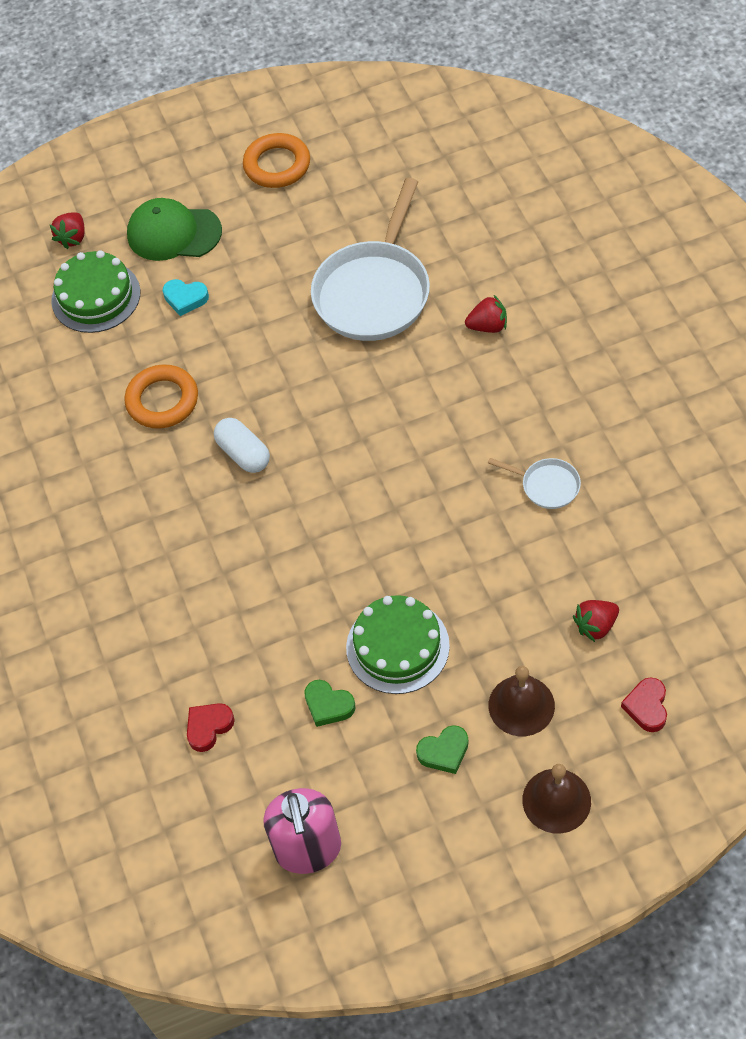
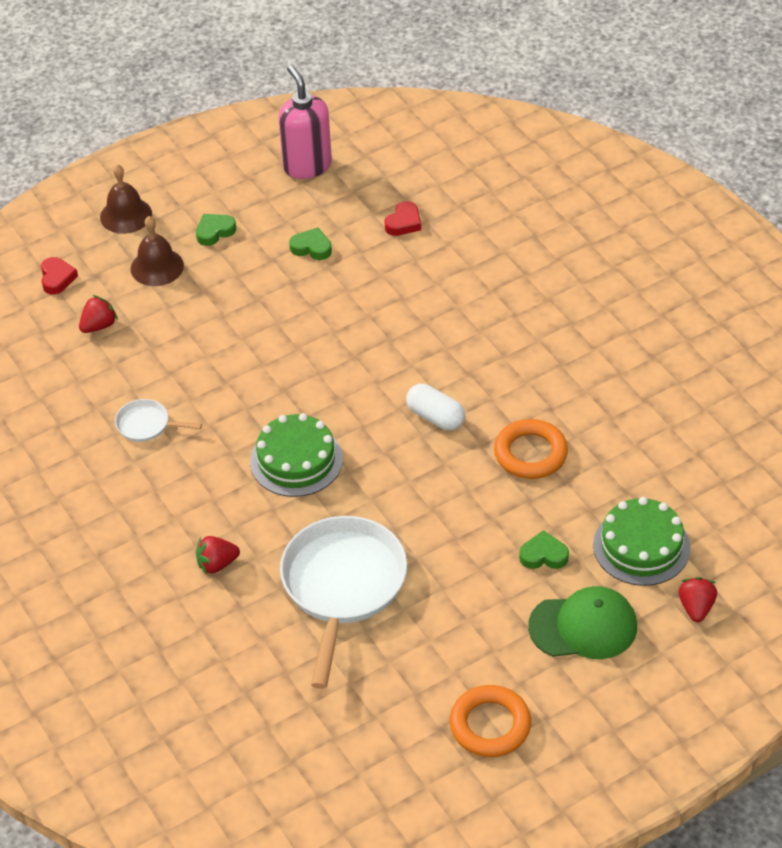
camera: 165 degrees right, 10 degrees down
turquoise heart [163,279,209,316] -> green heart [519,530,569,569]
green cake [346,595,450,694] -> green cake moved to [250,413,343,497]

